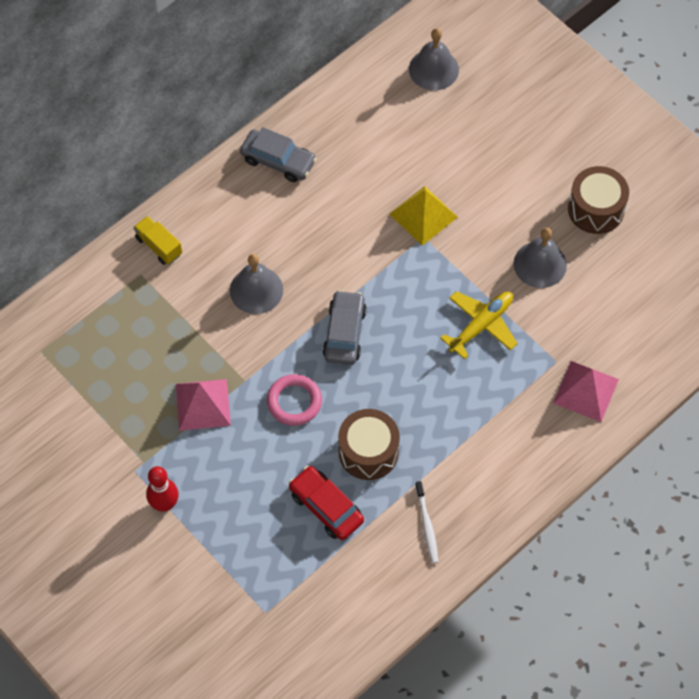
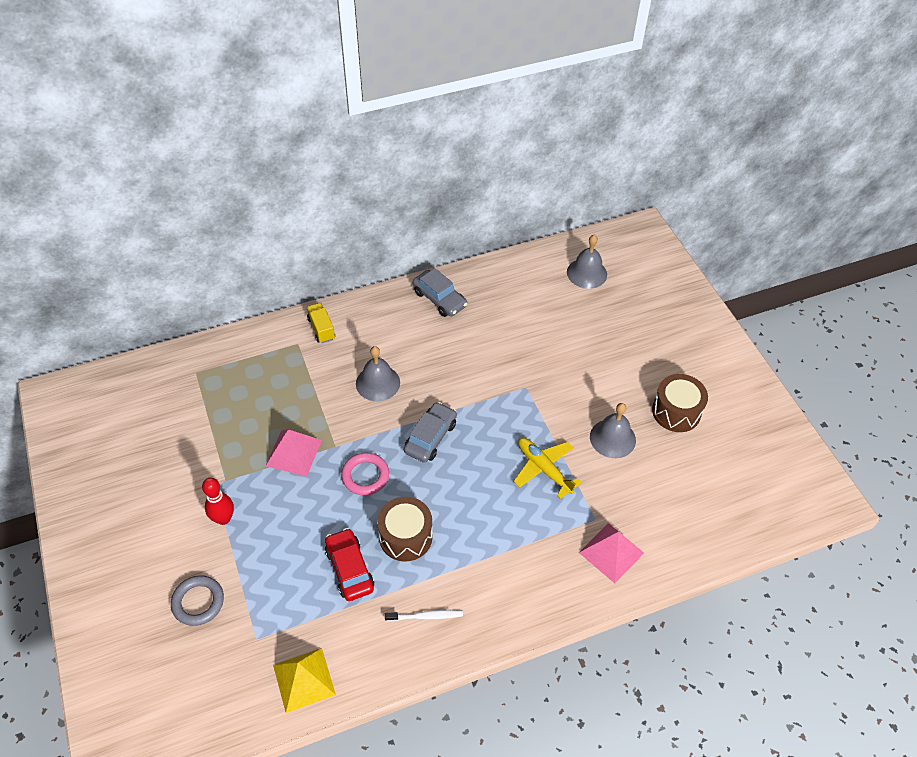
camera: 20 degrees right, 10 degrees down
yellow pyramid [390,186,458,246] -> yellow pyramid moved to [273,648,336,713]
white toothbrush [415,481,438,563] -> white toothbrush turned 105 degrees counterclockwise [385,610,463,621]
yellow plane [440,291,518,359] -> yellow plane turned 105 degrees counterclockwise [513,438,582,499]
none -> grey ring [171,575,224,626]

